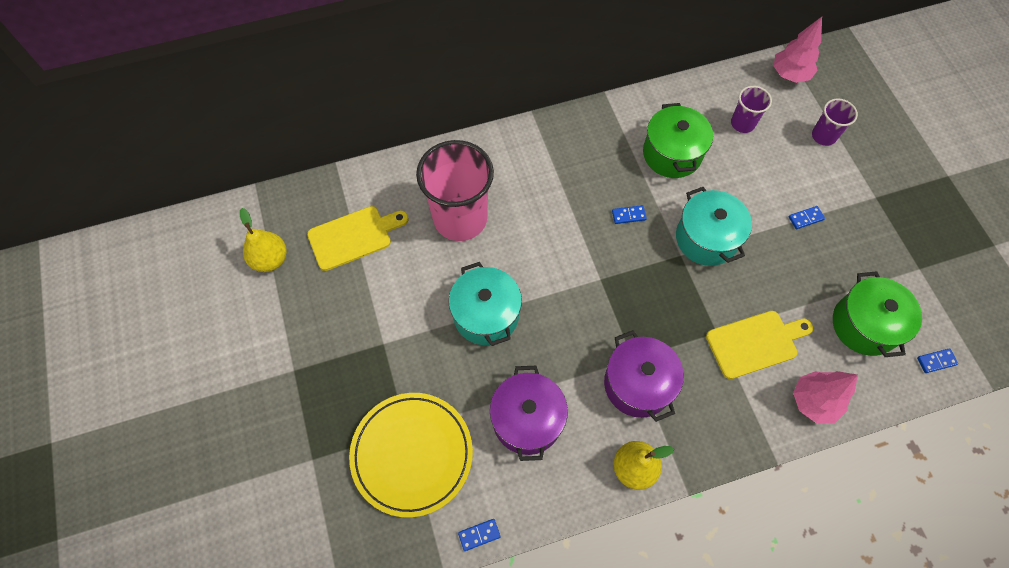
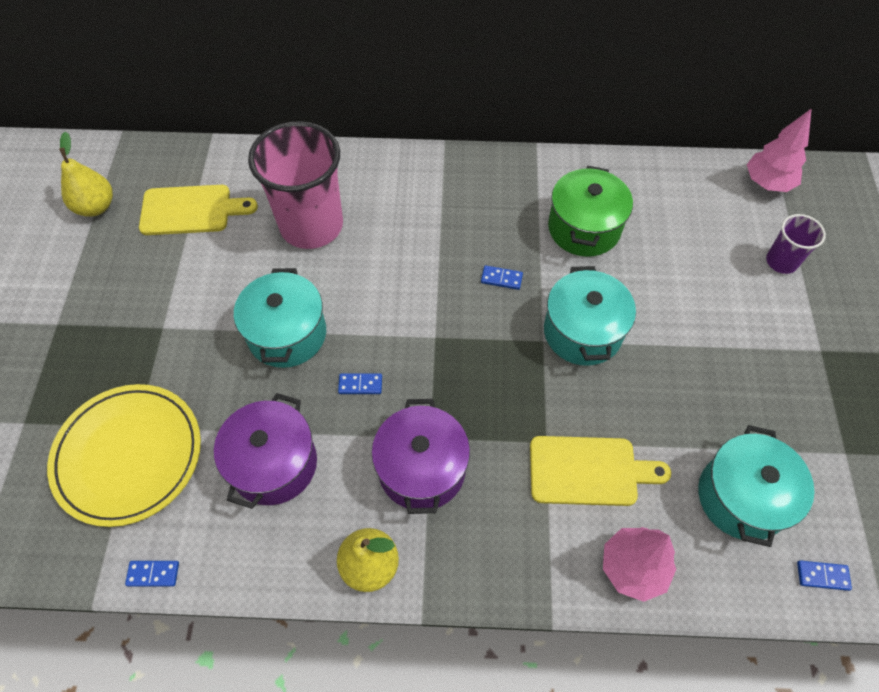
camera: 20 degrees right, 5 degrees down
purple cup [731,86,772,133] -> none
blue domino [789,206,825,229] -> blue domino moved to [338,373,382,394]
green pot [833,271,922,357] -> turquoise pot [698,425,814,547]

